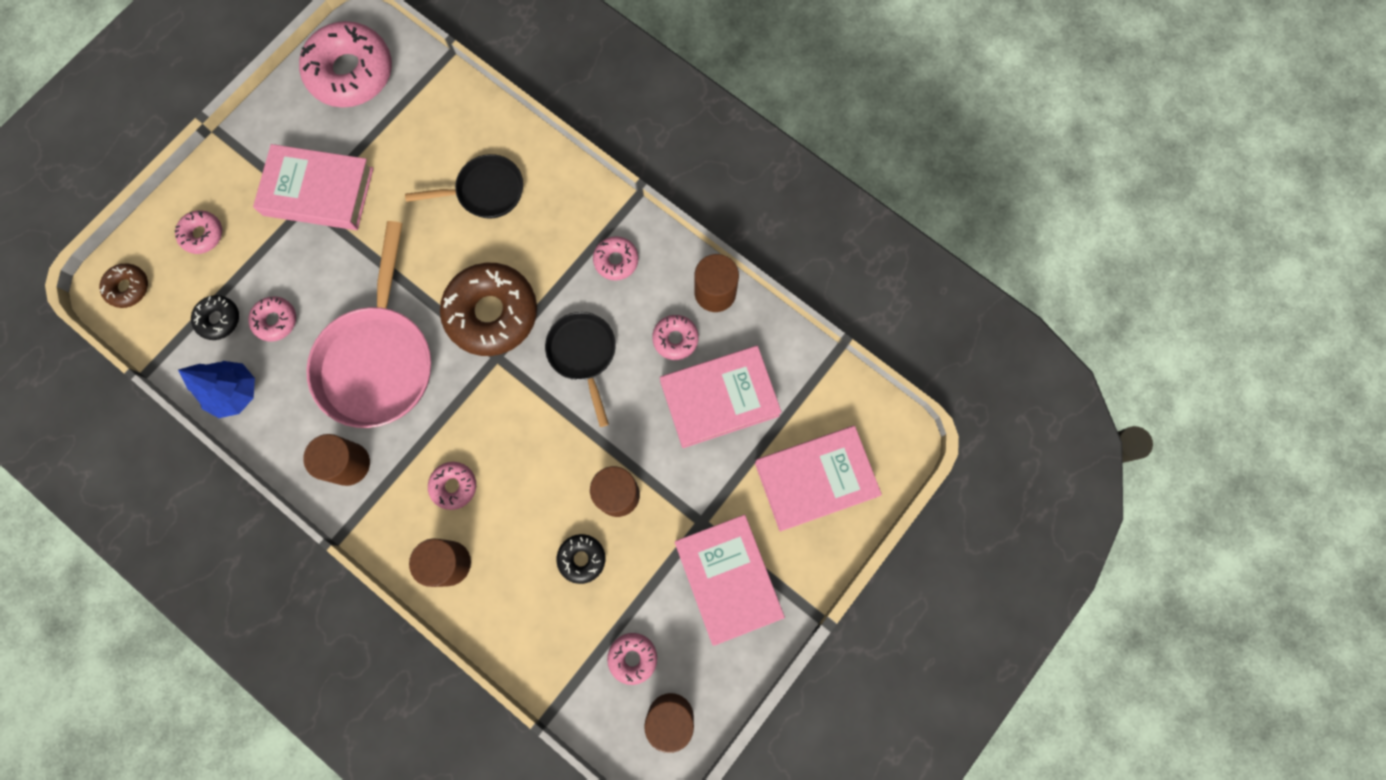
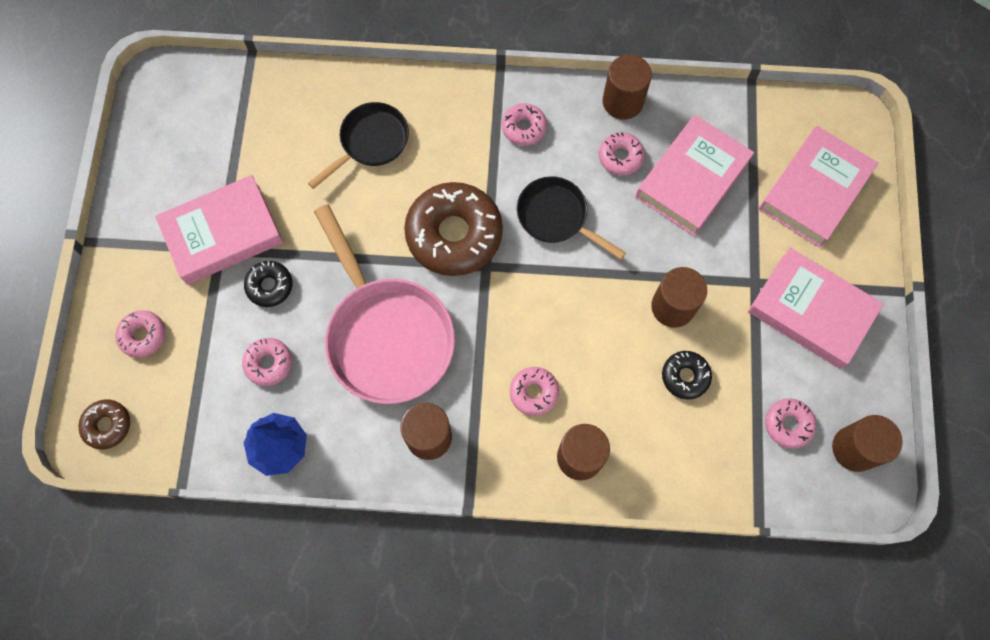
camera: 35 degrees left, 5 degrees down
black donut [191,295,239,340] -> black donut moved to [244,261,293,307]
pink donut [299,21,392,108] -> none

